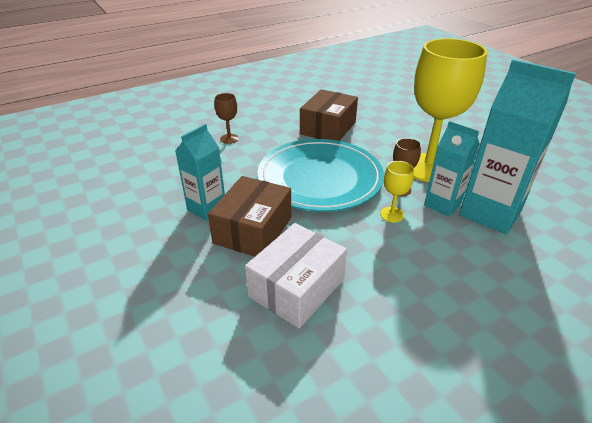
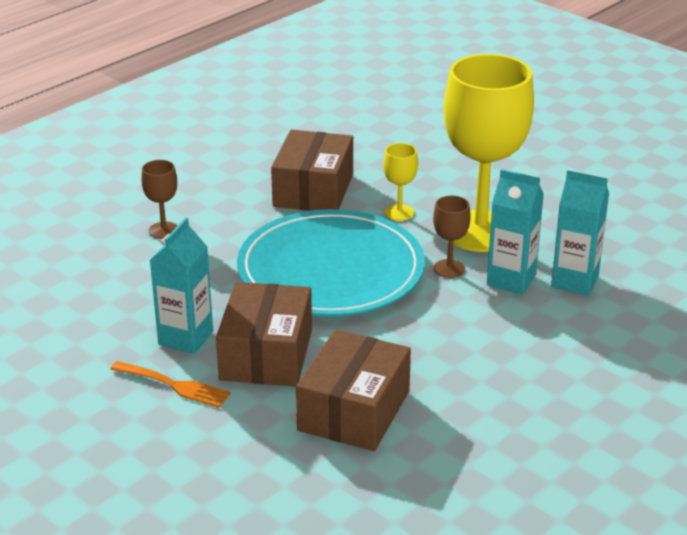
camera: 15 degrees left, 5 degrees down
white box [245,223,347,328] -> brown box [296,329,411,451]
yellow goblet [380,161,414,222] -> yellow goblet moved to [383,143,418,221]
turquoise carton [459,59,576,234] -> turquoise carton [551,171,609,295], size x0.60
none -> orange fork [110,361,231,408]

